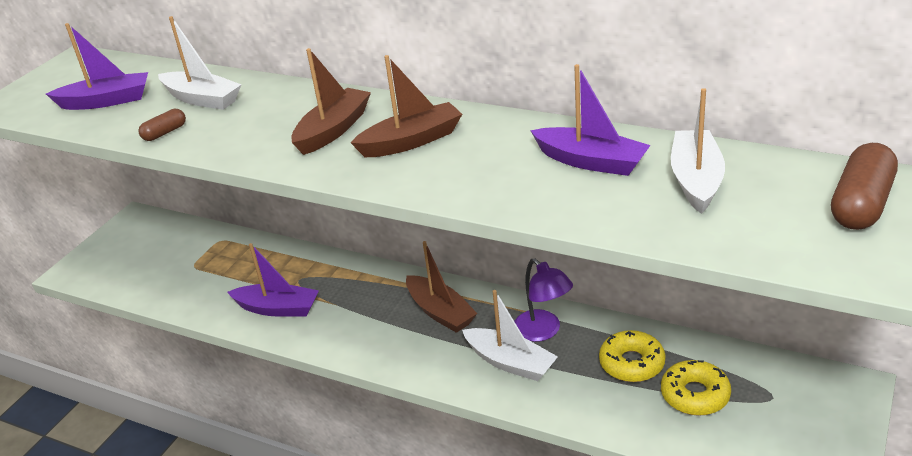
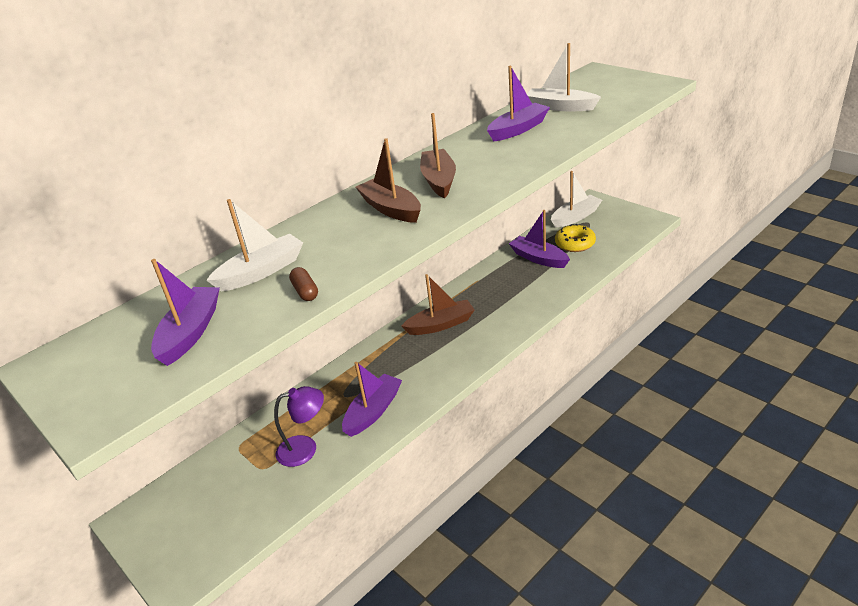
camera: 70 degrees left, 0 degrees up
white boat [462,290,558,381] -> white boat moved to [551,171,602,228]
purple lamp [514,259,573,342] -> purple lamp moved to [274,386,324,467]
yellow donut [599,330,666,382] -> purple boat [509,210,570,268]
brown capsule [831,143,898,230] -> none

